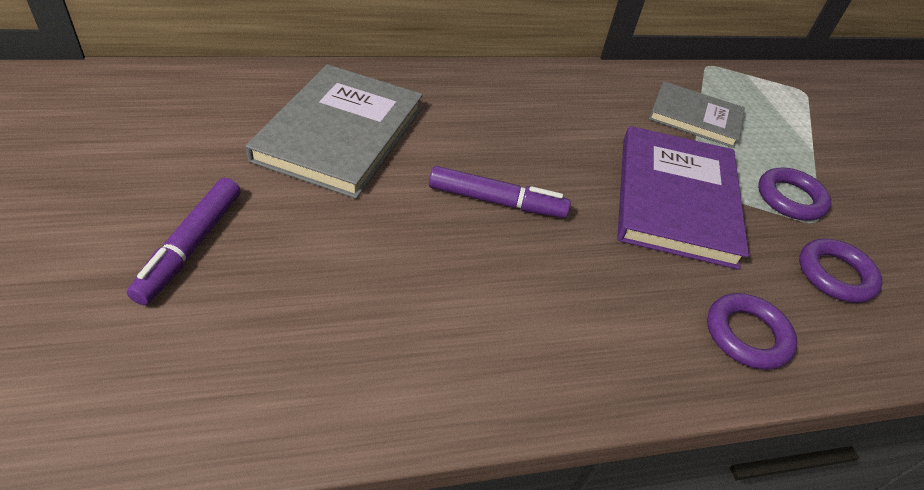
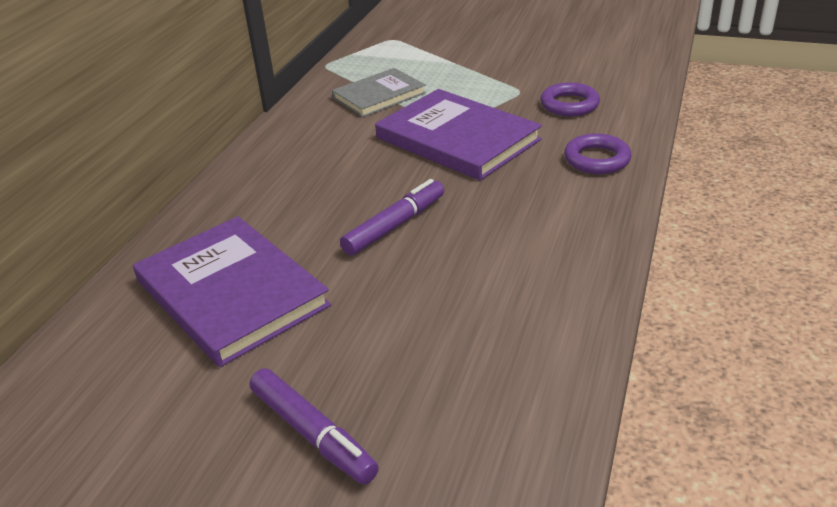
camera: 50 degrees left, 10 degrees down
grey book [245,64,423,199] -> purple book [133,216,331,367]
purple ring [758,168,831,221] -> none

